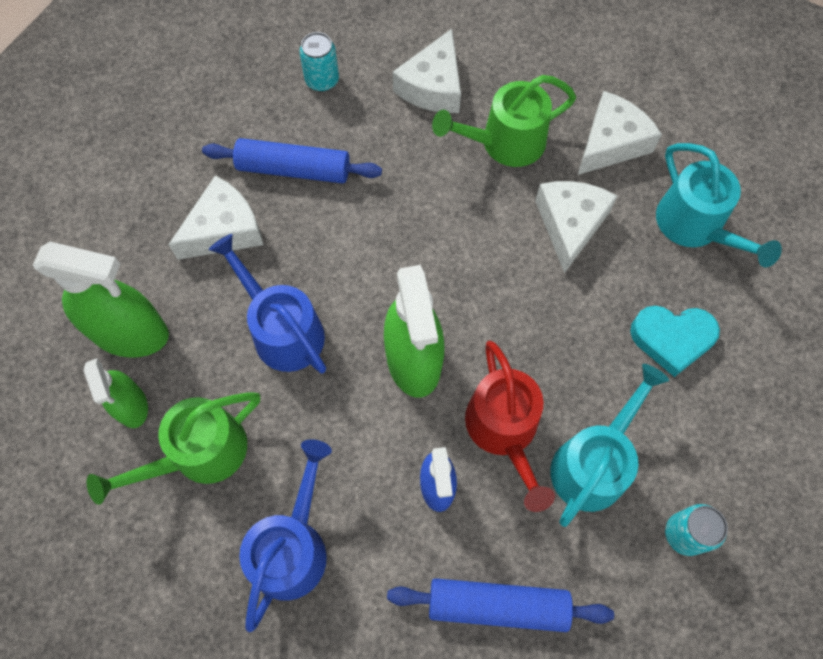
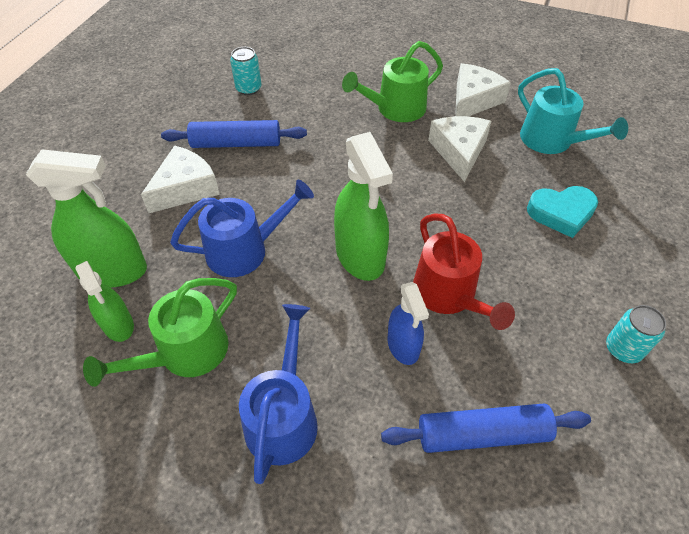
camera: 10 degrees left, 15 degrees down
blue watering can [208,234,326,373] -> blue watering can turned 120 degrees clockwise [170,180,314,277]
white cheese [393,29,461,113] -> none
turquoise watering can [550,364,669,527] -> none

